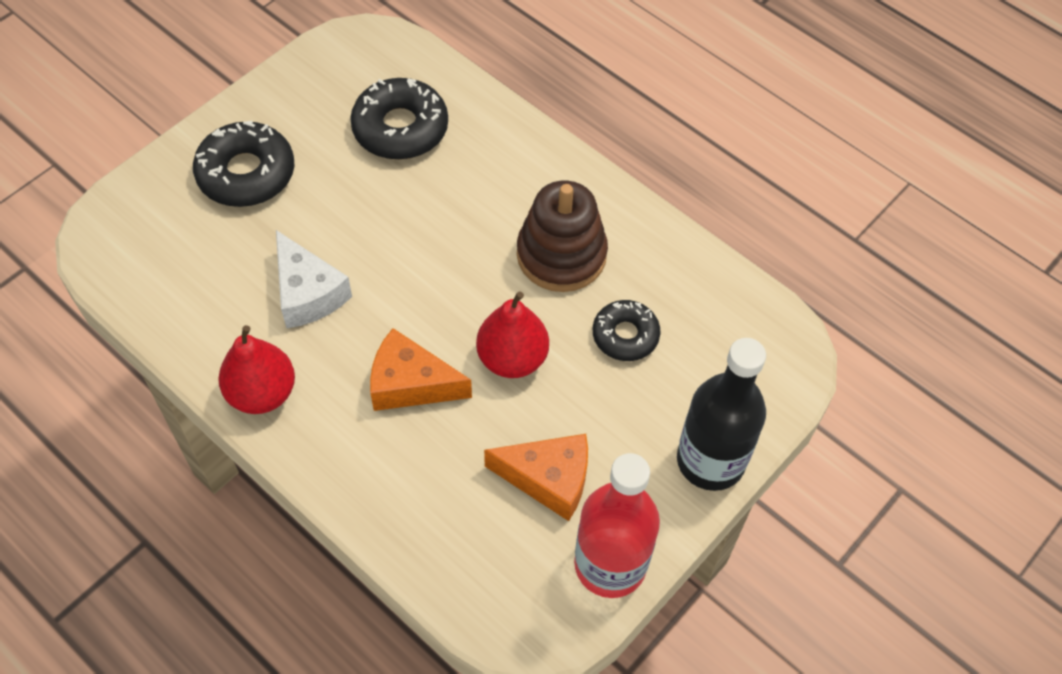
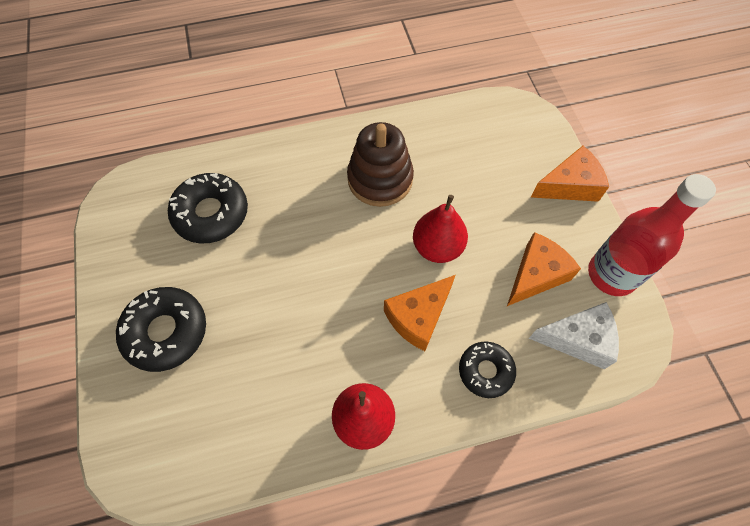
camera: 55 degrees left, 5 degrees up
white cheese [276,230,352,328] -> white cheese moved to [529,302,619,369]
black donut [593,300,661,361] -> black donut moved to [459,341,516,398]
black bottle [677,338,766,491] -> orange cheese [531,145,609,202]

